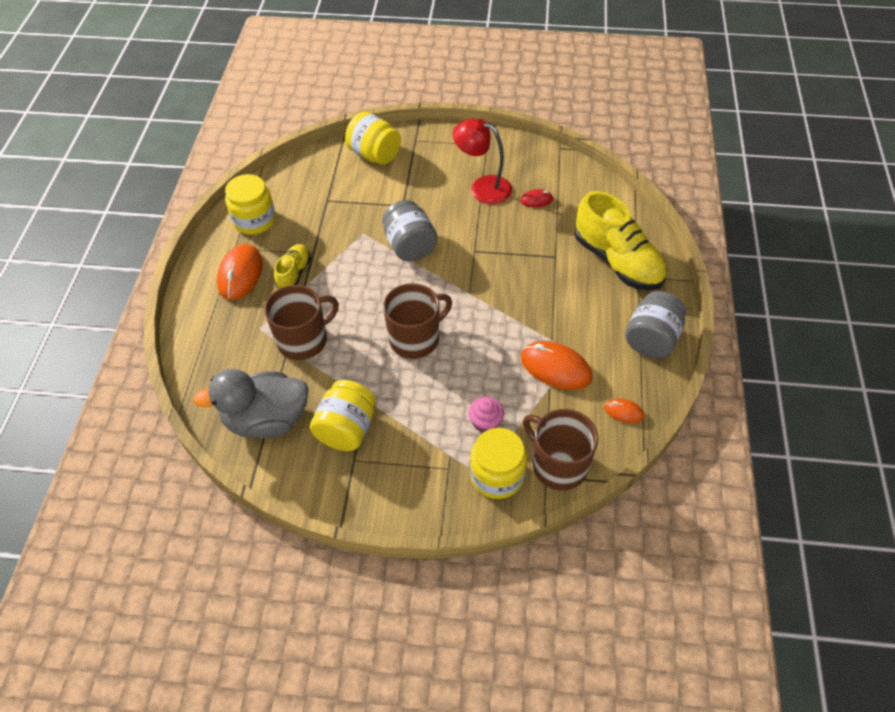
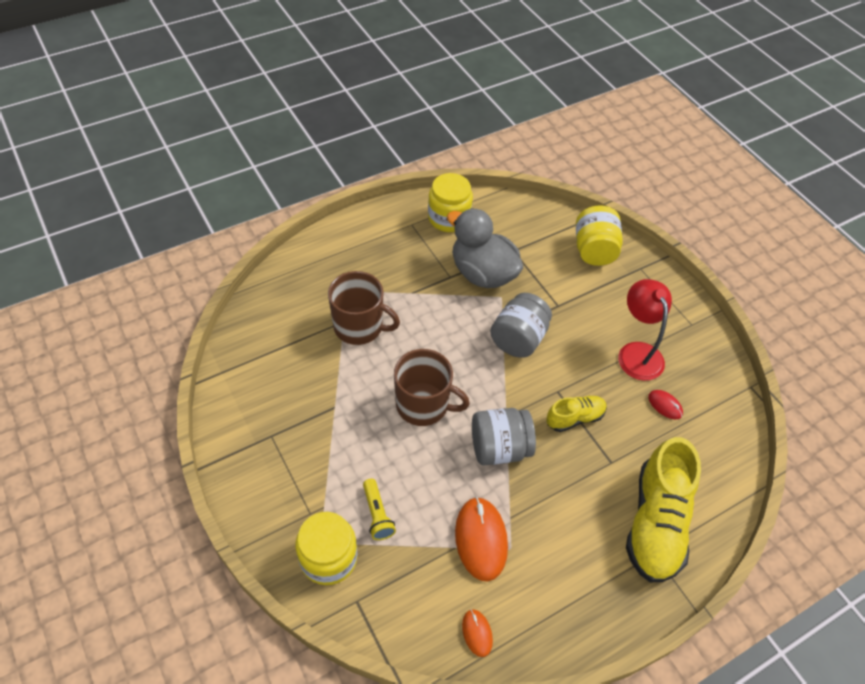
camera: 50 degrees right, 0 degrees up
grey duck [193,369,309,438] -> grey duck moved to [447,208,524,288]
orange mouse [217,244,263,300] -> none
yellow shoe [274,244,311,289] -> yellow shoe moved to [546,396,607,432]
yellow jar [310,380,376,451] -> none
pink cupcake [468,397,504,433] -> yellow flashlight [363,479,396,540]
brown mug [523,409,599,490] -> none
grey jar [625,291,686,358] -> grey jar moved to [472,408,536,465]

